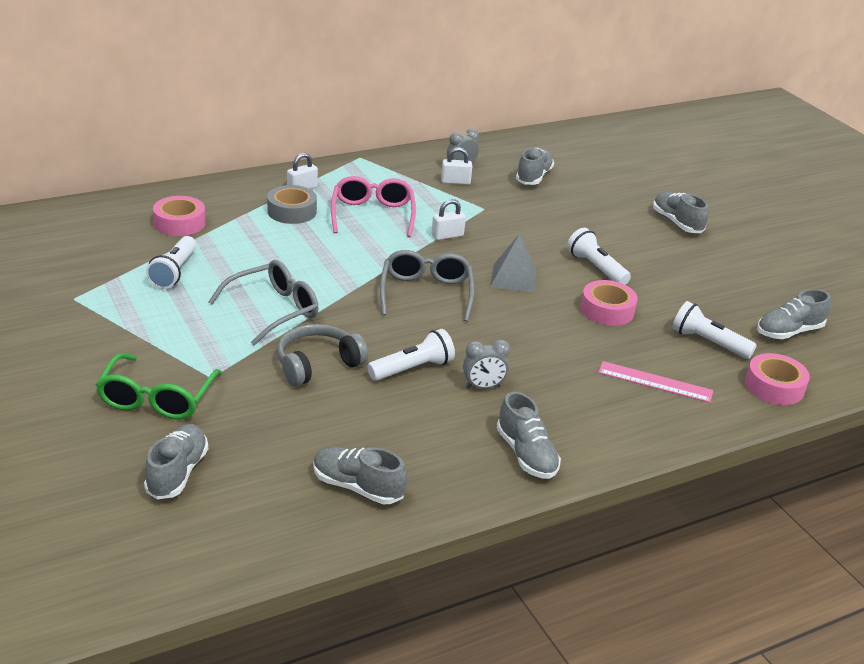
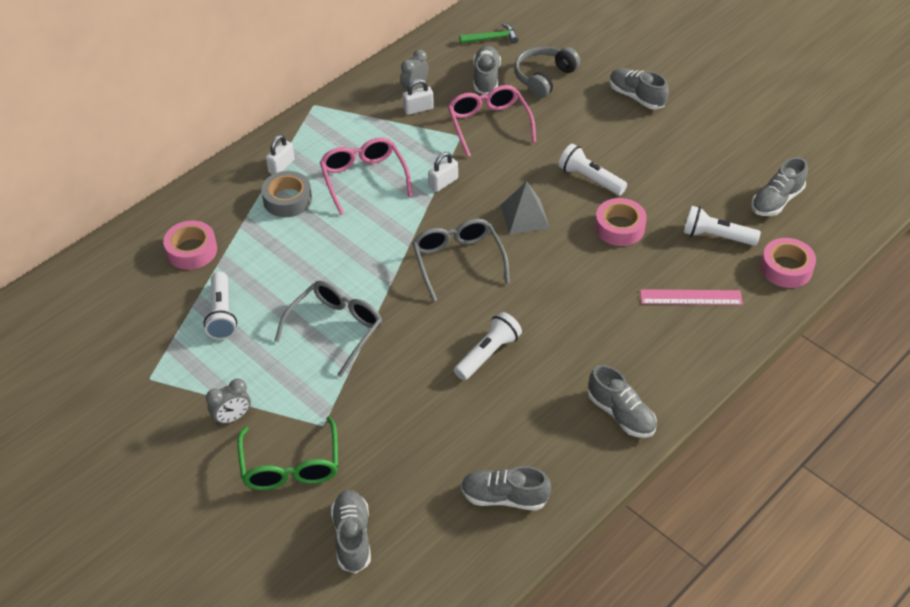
camera: 15 degrees left, 15 degrees up
grey headphones [277,324,368,386] -> grey headphones moved to [514,46,580,98]
grey clock [463,340,510,389] -> grey clock moved to [206,378,251,425]
none -> pink glasses [448,85,536,157]
none -> green hammer [459,23,519,44]

